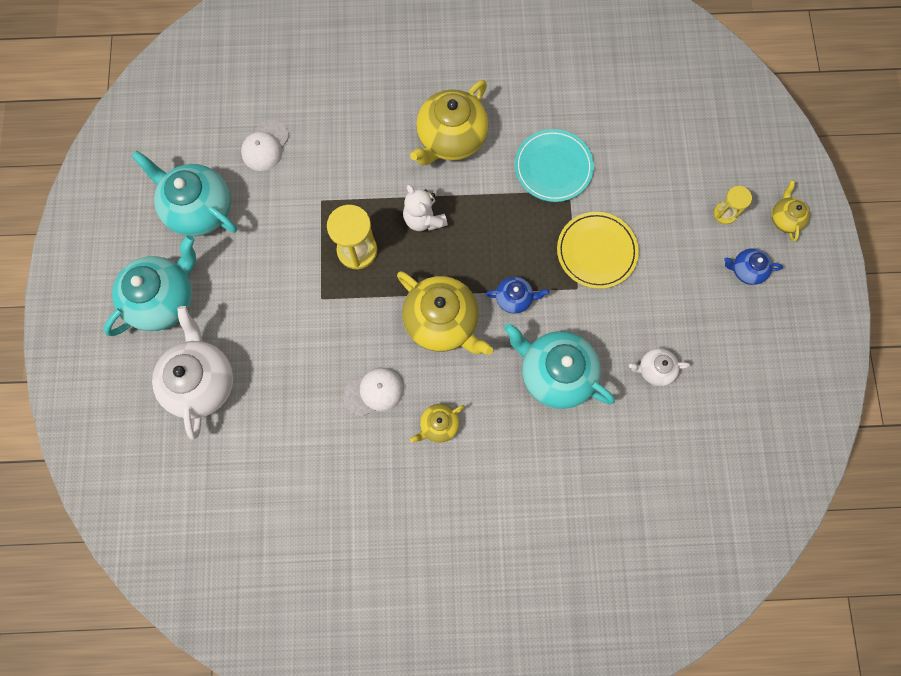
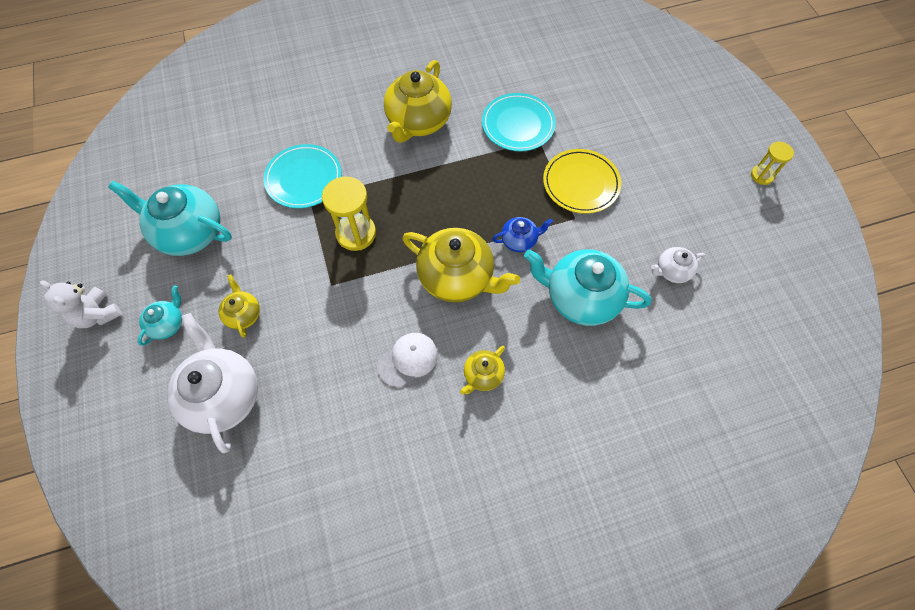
camera: 15 degrees left, 10 degrees down
turquoise teapot [104,235,196,336] -> turquoise teapot [138,286,182,346], size x0.50
white cap [241,120,289,171] -> none
white teddy bear [403,184,448,231] -> white teddy bear moved to [40,281,122,328]
yellow hourglass [714,186,752,225] -> yellow hourglass moved to [751,142,794,185]
blue teapot [724,248,783,285] -> none
yellow teapot [771,180,810,242] -> yellow teapot moved to [219,274,260,338]
none -> turquoise plate [263,144,342,208]

